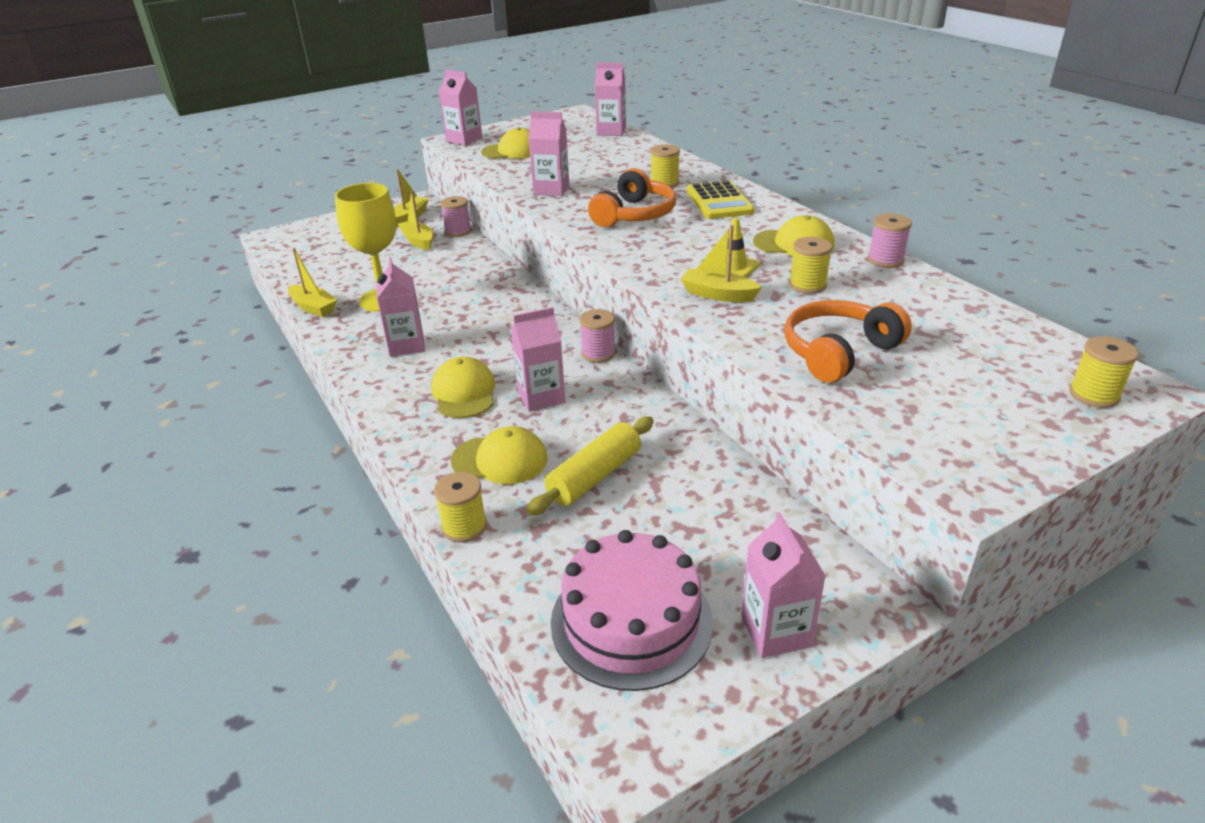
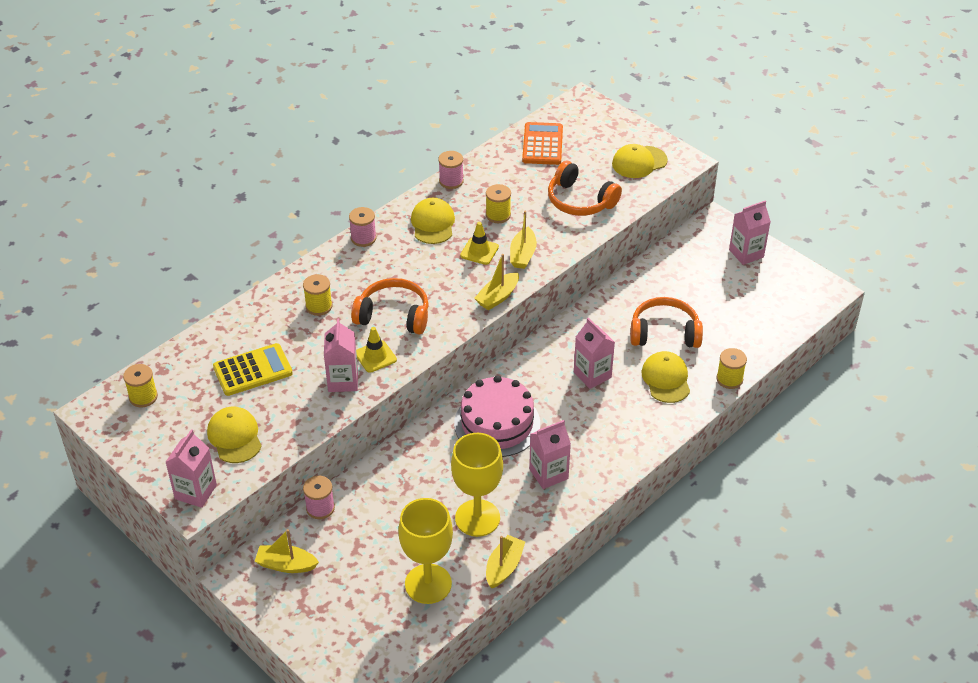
camera: 105 degrees left, 10 degrees up
yellow boat [398,190,433,250] -> yellow boat moved to [474,254,519,310]
yellow cap [432,357,495,418] -> yellow cap moved to [612,144,668,178]
yellow rolling pin [526,416,654,516] -> orange headphones [630,297,703,348]
pink cake [551,530,713,691] -> pink cake moved to [454,375,540,457]
pink spool [579,309,616,363] -> pink spool moved to [349,207,376,247]
pink carton [595,62,626,136] -> none
yellow calculator [687,180,754,219] -> yellow calculator moved to [213,343,293,396]
yellow spool [1069,336,1139,408] -> yellow spool moved to [123,364,158,407]
none -> yellow traffic cone [356,327,397,373]
none -> yellow goblet [398,498,453,604]
none -> orange calculator [522,122,563,165]

